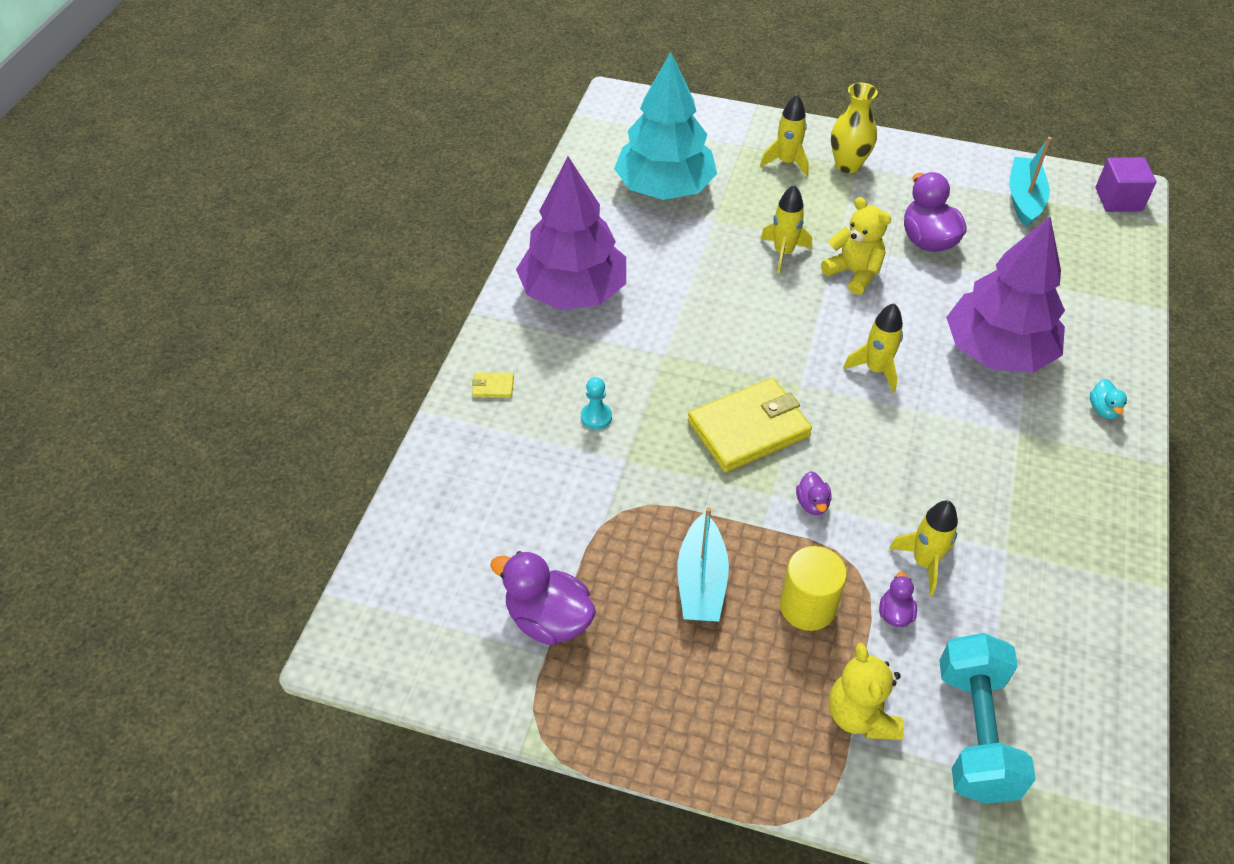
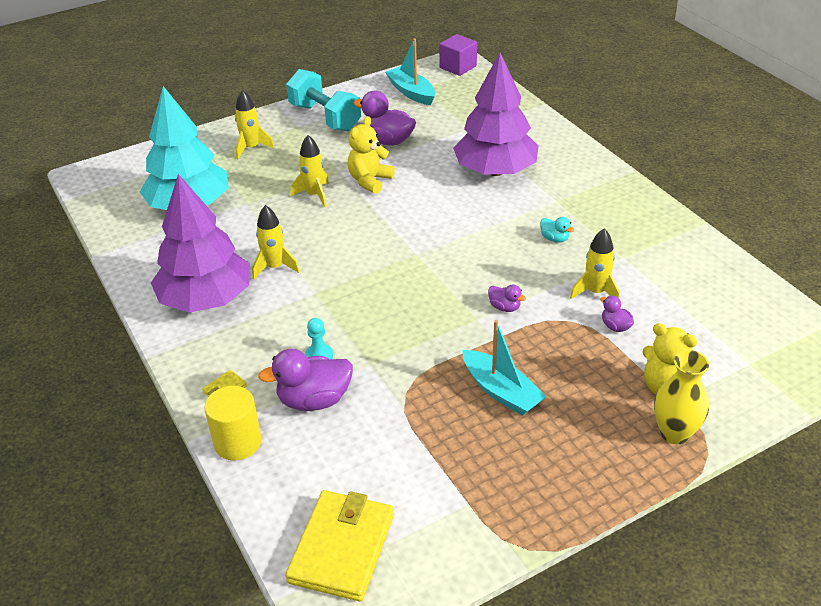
camera: 45 degrees left, 10 degrees down
purple duck [490,551,596,645] -> purple duck moved to [258,349,353,411]
yellow wallet [688,378,812,472] -> yellow wallet moved to [285,490,394,601]
yellow cylinder [780,546,847,631] -> yellow cylinder moved to [204,386,262,460]
yellow teddy bear [821,197,891,295] -> yellow teddy bear turned 60 degrees counterclockwise [348,116,395,194]
yellow vase [831,83,878,173] -> yellow vase moved to [654,350,709,444]
yellow rocket [843,303,903,393] -> yellow rocket moved to [252,205,300,280]
turquoise dumbbell [939,633,1036,804] -> turquoise dumbbell moved to [286,69,361,131]
turquoise duck [1090,379,1127,419] -> turquoise duck moved to [540,217,574,243]

